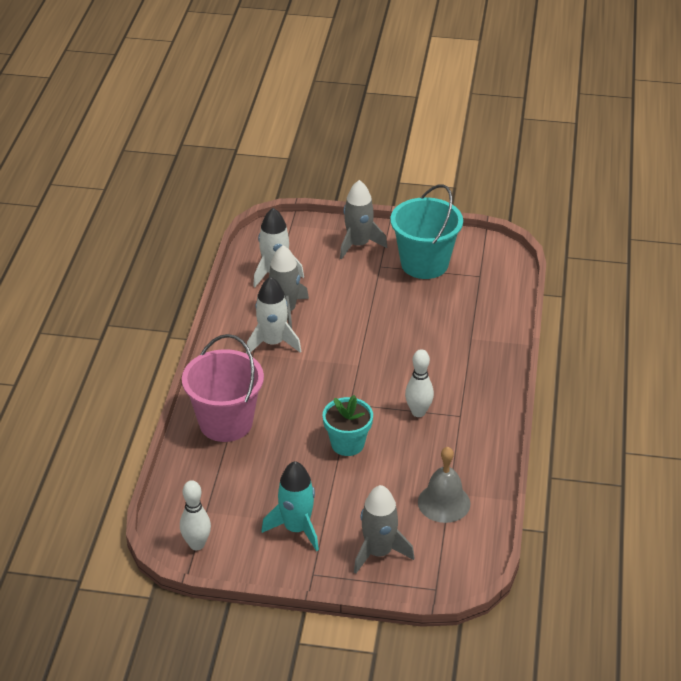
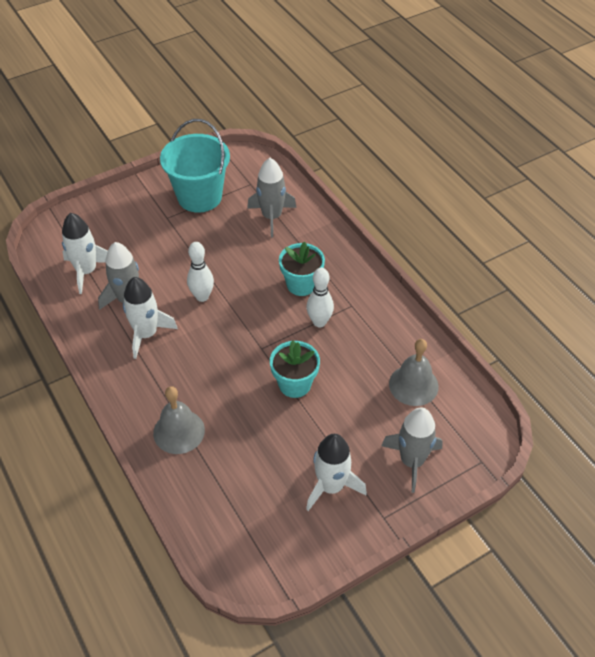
camera: 40 degrees left, 10 degrees up
white bowling pin [180,480,211,550] -> white bowling pin moved to [187,242,214,302]
pink bucket [182,334,264,442] -> grey bell [153,386,205,454]
turquoise rocket [262,461,319,551] -> white rocket [306,434,367,511]
grey rocket [340,180,387,260] -> grey rocket moved to [247,158,296,237]
none -> turquoise flower pot [279,242,325,296]

